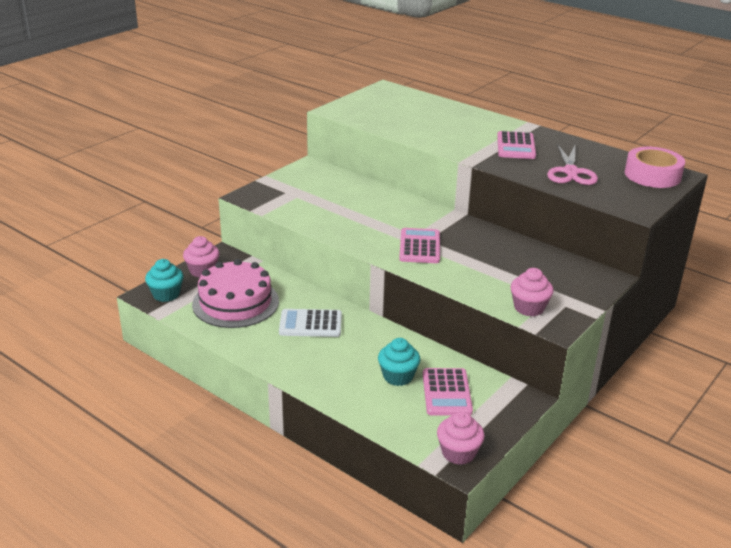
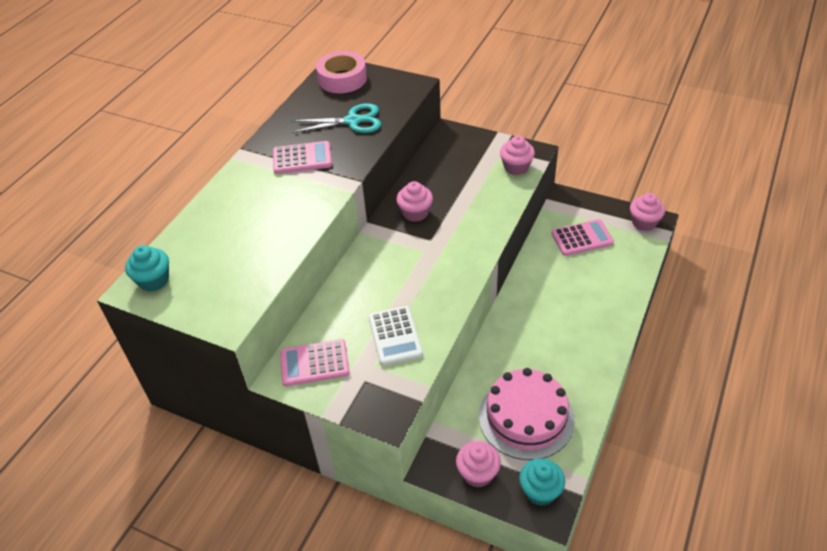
camera: 100 degrees left, 15 degrees up
white calculator [279,309,342,337] -> white calculator moved to [369,306,423,366]
turquoise cupcake [378,338,421,386] -> turquoise cupcake moved to [125,245,169,292]
pink calculator [399,228,440,263] -> pink calculator moved to [280,339,350,386]
pink scissors [547,144,598,185] -> turquoise scissors [291,103,381,133]
none -> pink cupcake [396,181,433,222]

